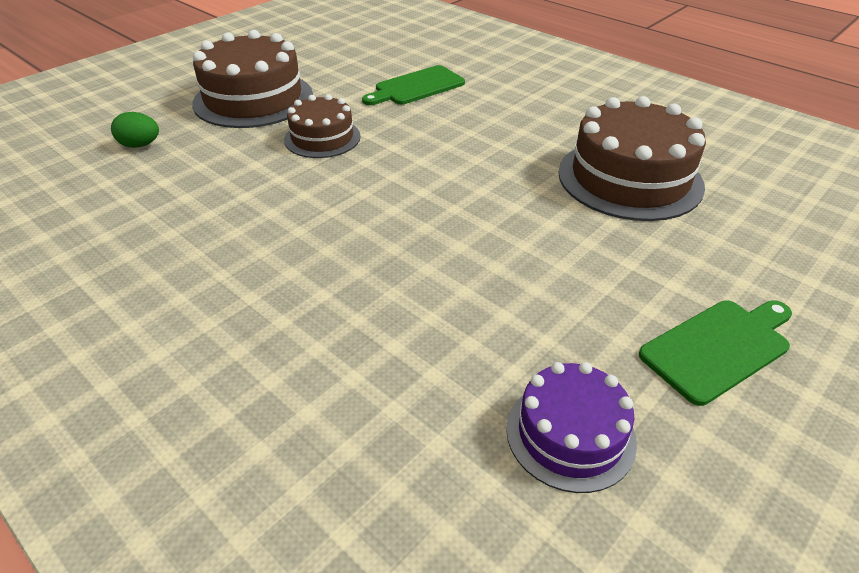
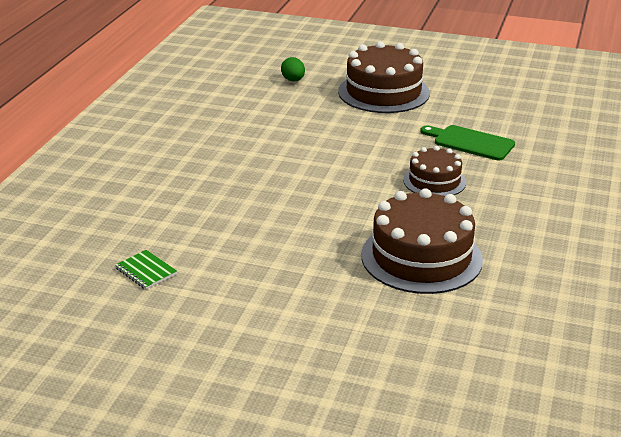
camera: 65 degrees right, 10 degrees down
brown cake [284,94,361,158] -> brown cake moved to [403,146,466,196]
purple cake [506,362,637,493] -> green notebook [115,250,177,290]
green cutting board [639,300,792,406] -> none

